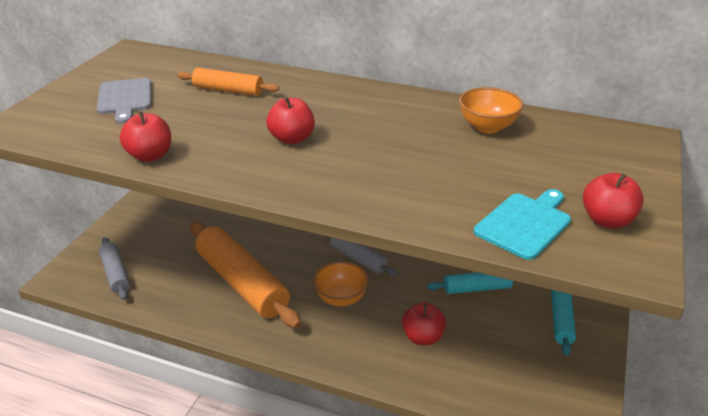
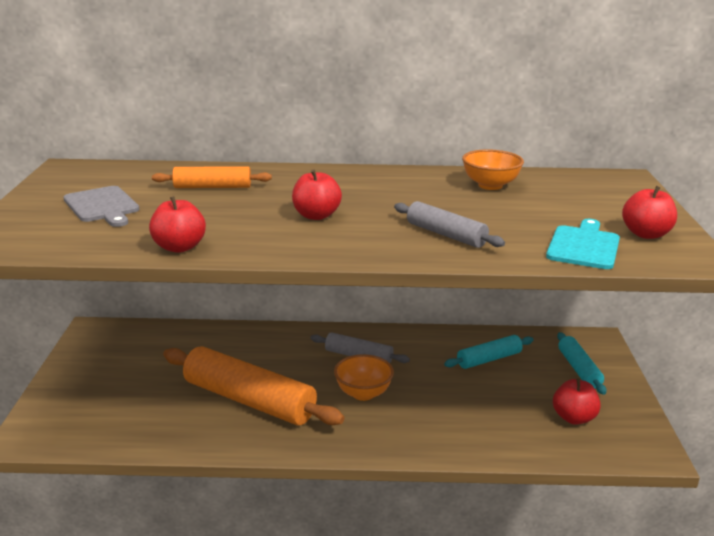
camera: 20 degrees left, 10 degrees down
grey rolling pin [99,237,130,300] -> grey rolling pin moved to [394,201,505,248]
red apple [402,302,446,345] -> red apple moved to [553,379,601,425]

